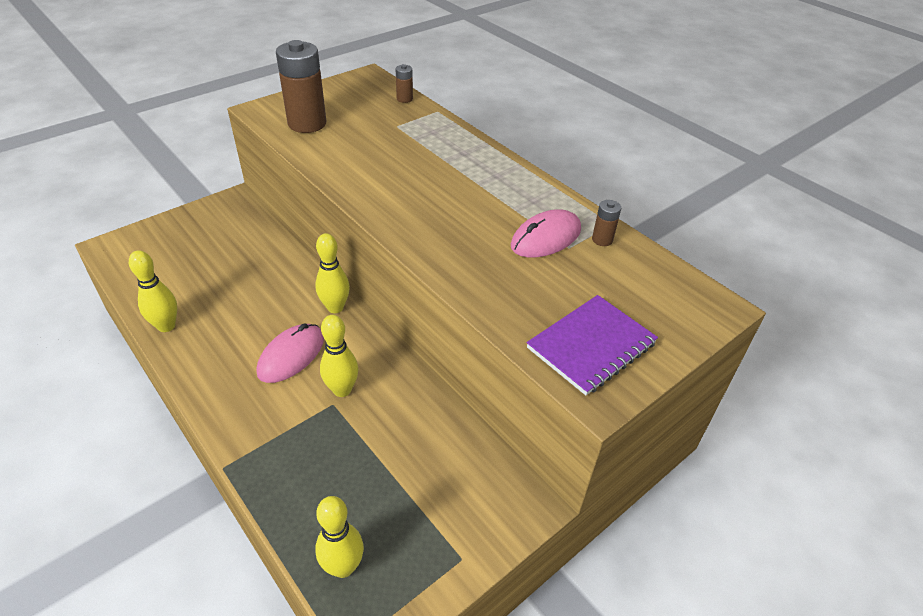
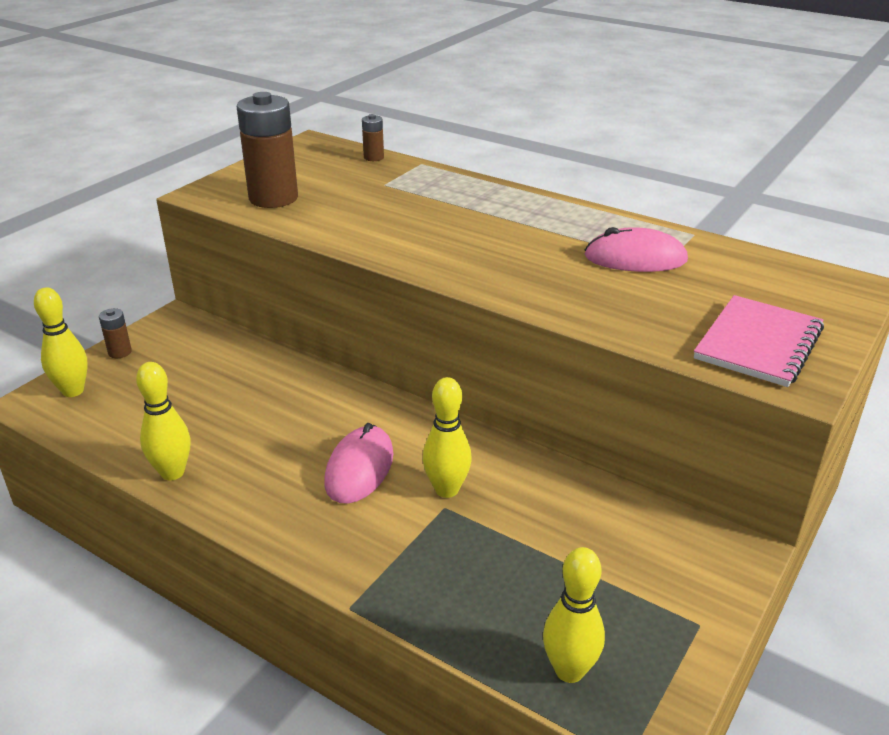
camera: 15 degrees left, 10 degrees down
yellow bowling pin [315,233,350,313] -> yellow bowling pin moved to [34,287,88,397]
pink mouse [511,209,581,258] -> pink mouse turned 60 degrees clockwise [585,227,688,272]
purple notebook [527,295,658,395] -> pink notebook [694,295,824,387]
brown battery [592,200,621,246] -> brown battery moved to [99,308,132,358]

